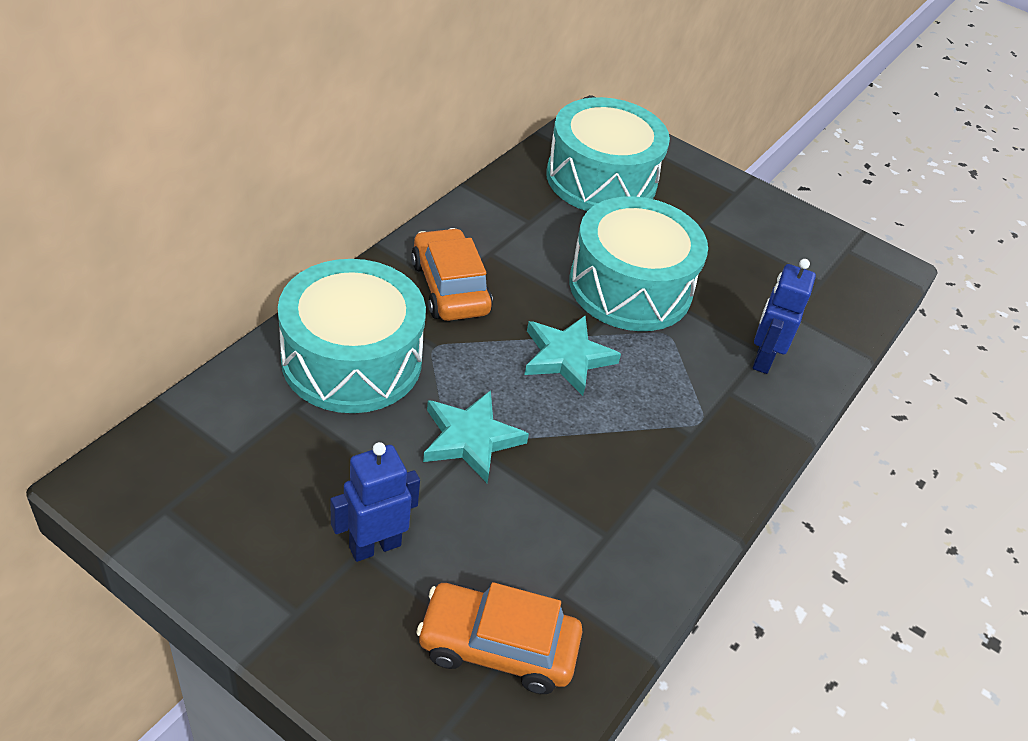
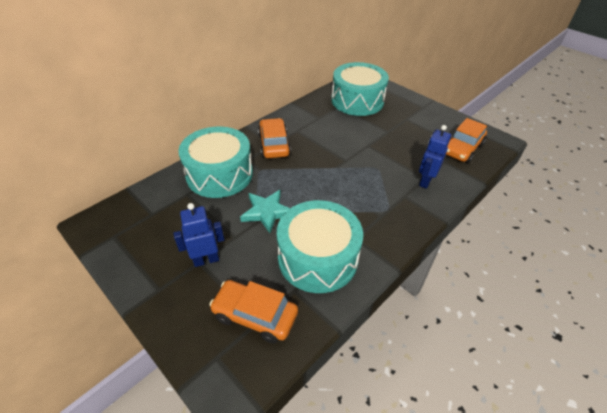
camera: 15 degrees right, 0 degrees up
turquoise star [524,315,621,396] -> none
turquoise drum [569,196,708,331] -> turquoise drum moved to [277,200,363,293]
none -> orange car [446,118,487,163]

